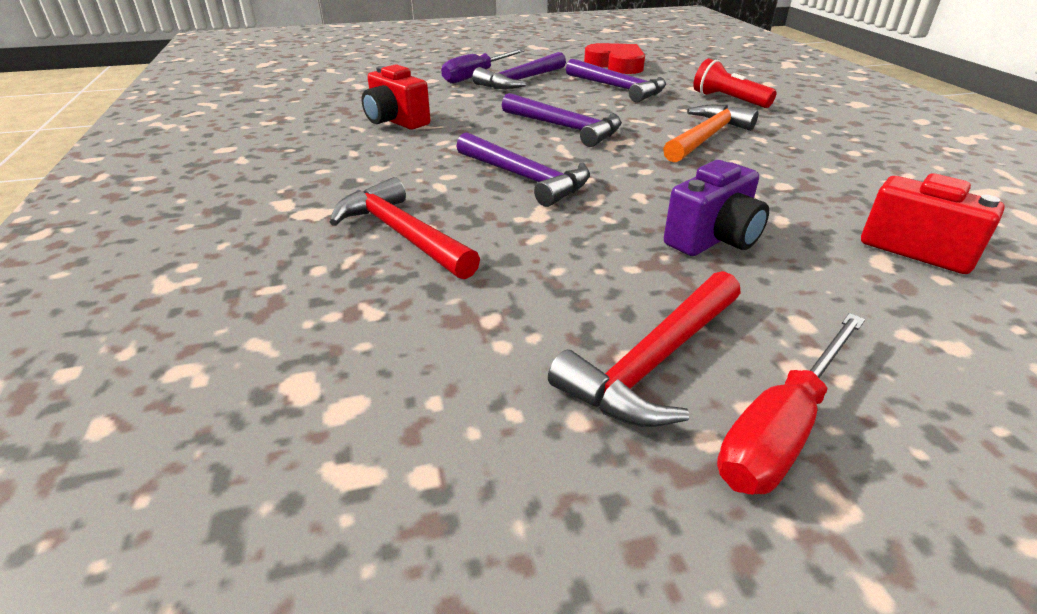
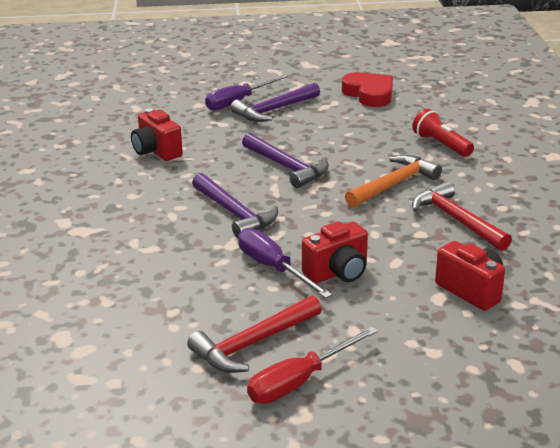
camera: 10 degrees right, 5 degrees down
red hammer [329,177,480,279] -> red hammer moved to [412,181,512,251]
purple hammer [566,59,666,103] -> none
purple camera [664,160,769,256] -> red camera [302,221,368,283]
none -> purple screwdriver [238,228,332,298]

